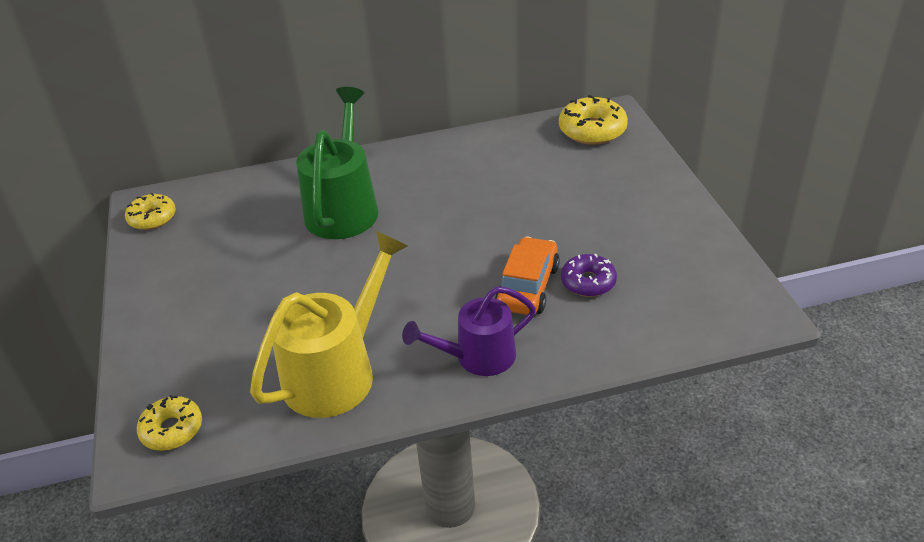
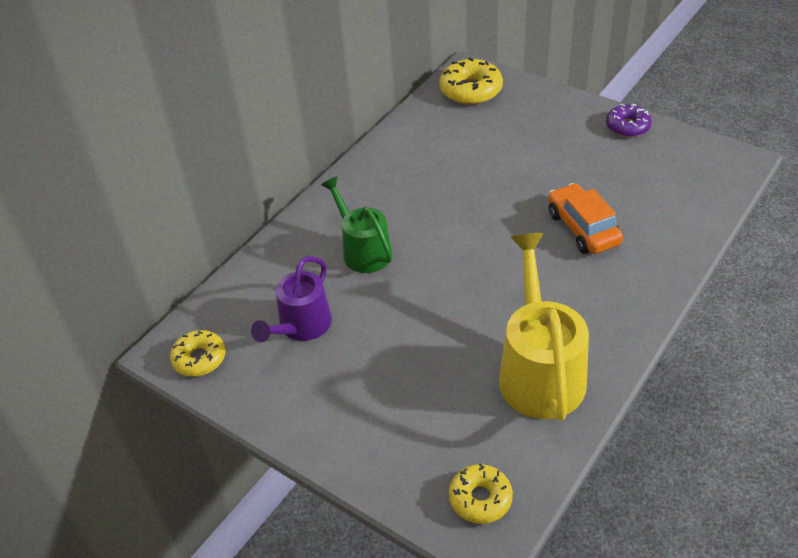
camera: 40 degrees left, 5 degrees up
green watering can [296,87,379,239] -> green watering can [321,176,392,273], size x0.65
purple watering can [402,286,536,376] -> purple watering can moved to [251,256,332,342]
purple donut [561,254,617,297] -> purple donut moved to [606,104,652,137]

